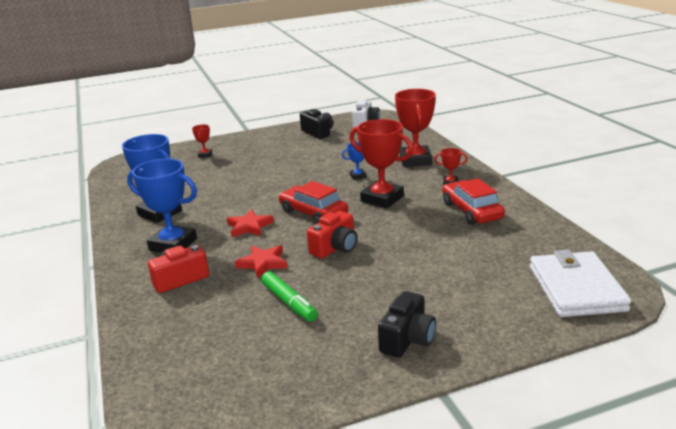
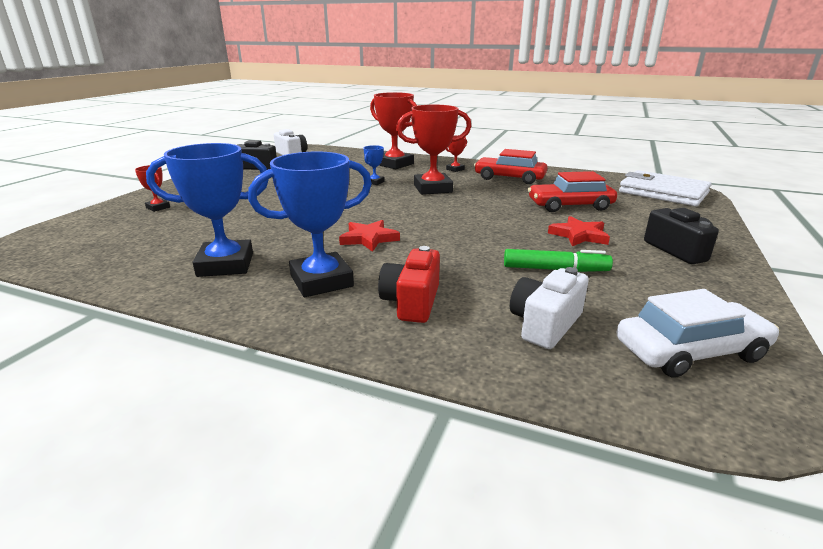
camera: 50 degrees left, 0 degrees up
red star [235,245,287,279] -> red star moved to [548,216,610,246]
red car [278,181,348,224] -> red car moved to [528,171,617,212]
red camera [307,211,357,258] -> none
none -> white camera [510,267,589,349]
none -> white car [617,289,779,378]

